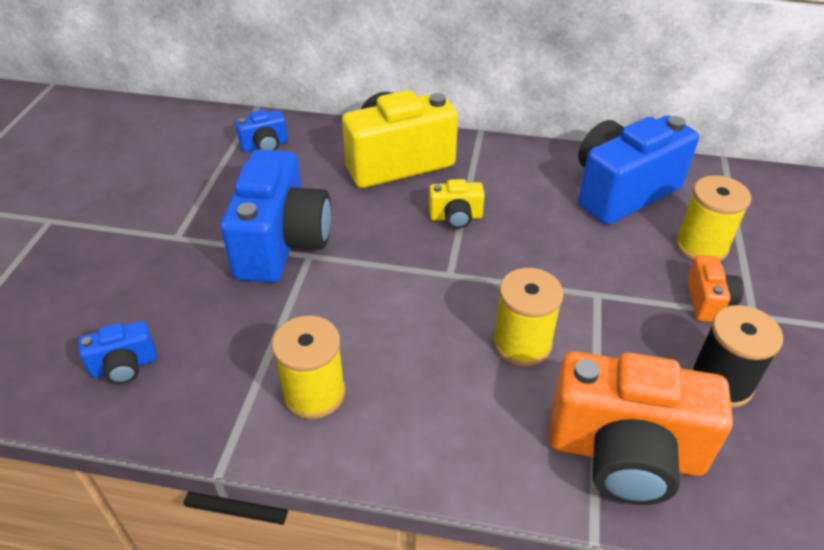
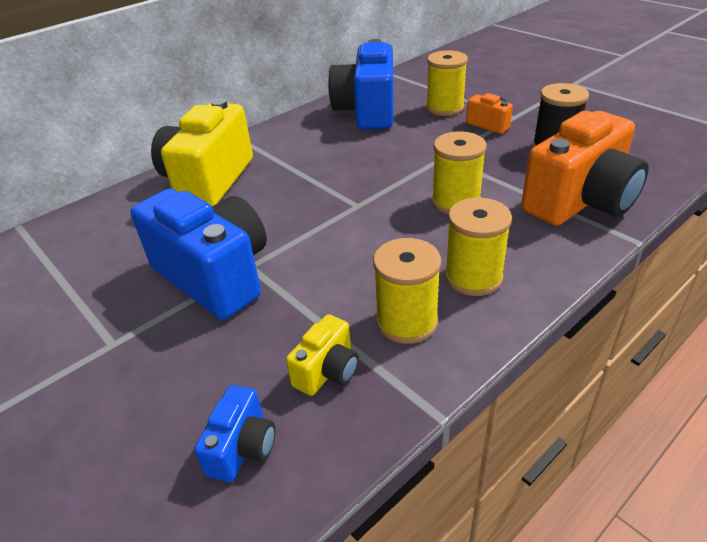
camera: 50 degrees left, 5 degrees down
blue camera [235,109,288,152] -> none
yellow camera [429,179,485,229] -> yellow camera moved to [286,314,359,396]
none -> yellow spool [445,197,512,296]

